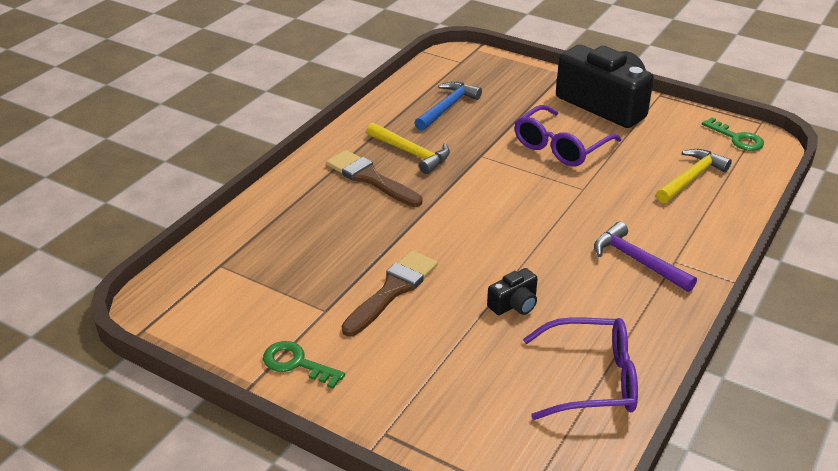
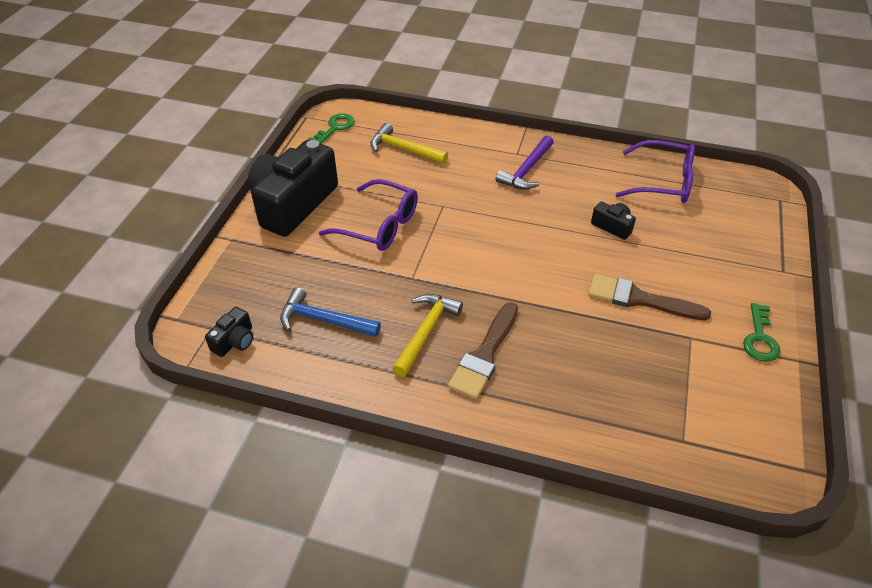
camera: 105 degrees left, 10 degrees up
purple glasses [523,317,638,420] -> purple glasses turned 120 degrees clockwise [615,140,695,203]
none -> black camera [205,307,253,357]

